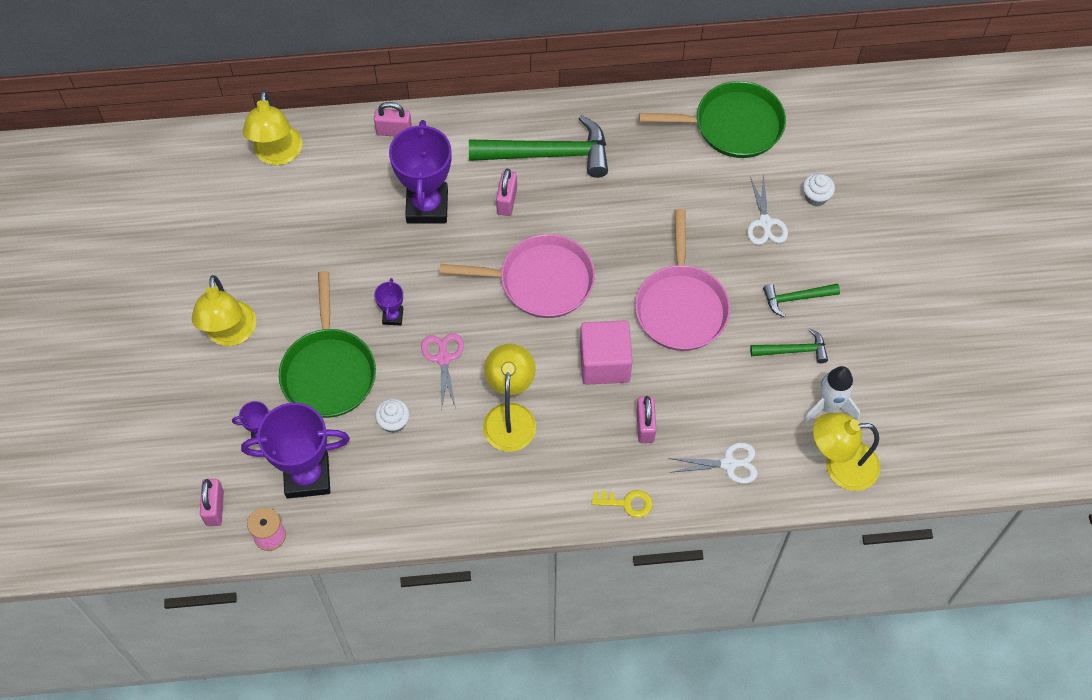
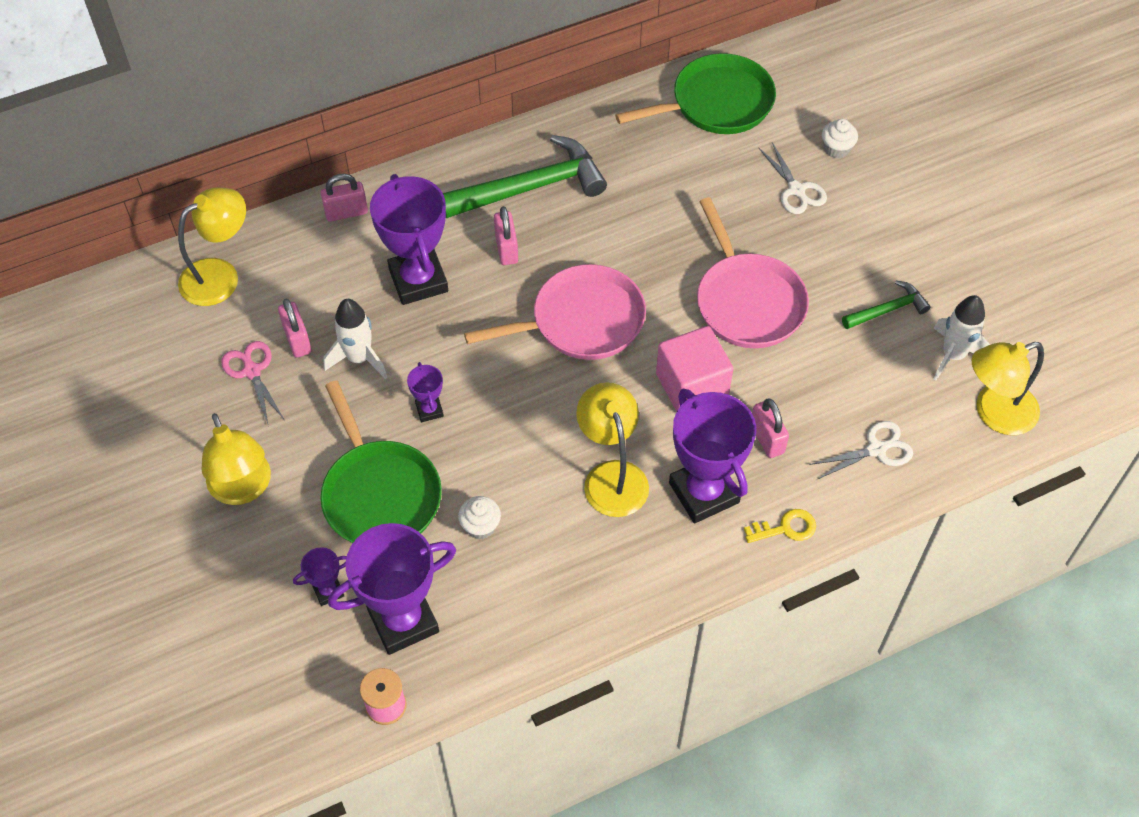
camera: 20 degrees left, 5 degrees down
pink padlock [200,479,224,526] -> pink padlock moved to [278,298,311,358]
yellow lamp [243,90,302,165] -> yellow lamp turned 105 degrees counterclockwise [178,187,246,306]
pink scissors [421,333,464,409] -> pink scissors moved to [221,341,284,424]
green hammer [763,283,840,317] -> none
none -> white rocket [324,299,387,379]
none -> purple trophy [669,389,756,523]

